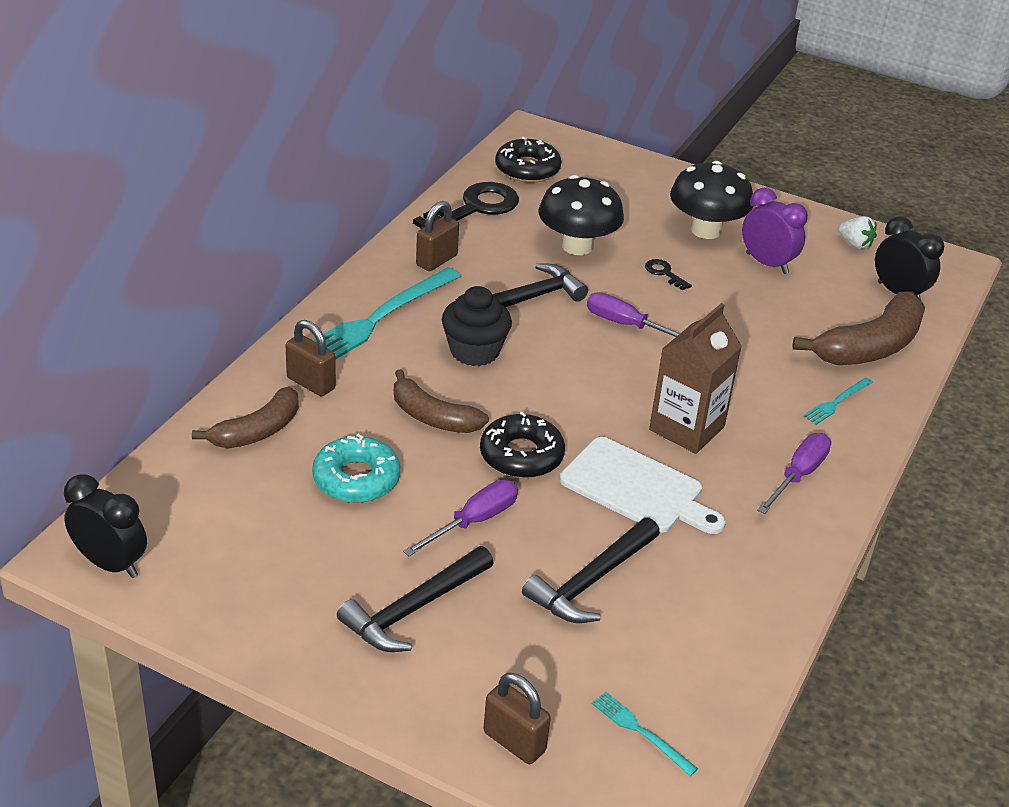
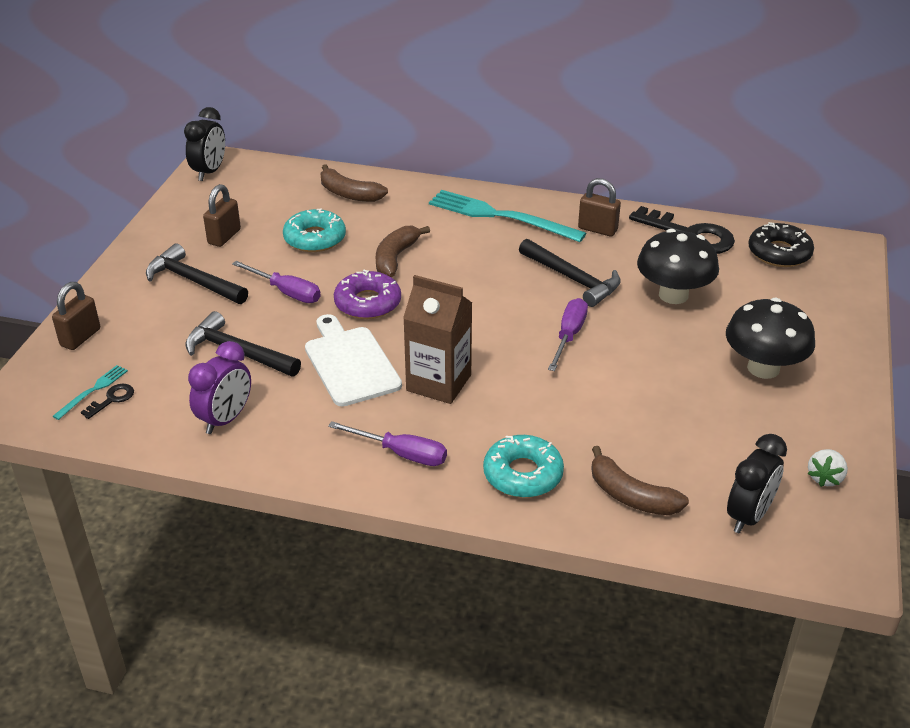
camera: 80 degrees right, 0 degrees up
brown padlock [286,320,336,397] -> brown padlock moved to [203,184,241,247]
black cupcake [442,286,512,366] -> none
black donut [480,412,565,478] -> purple donut [334,270,401,319]
white cutting board [560,437,726,534] -> white cutting board turned 135 degrees clockwise [305,314,402,406]
black key [645,259,692,290] -> black key moved to [81,384,134,419]
purple clock [742,188,808,274] -> purple clock moved to [188,341,251,434]
brown banana [792,291,925,365] -> brown banana [591,446,689,515], size x0.66
turquoise fork [803,378,873,425] -> turquoise donut [483,435,564,498]

